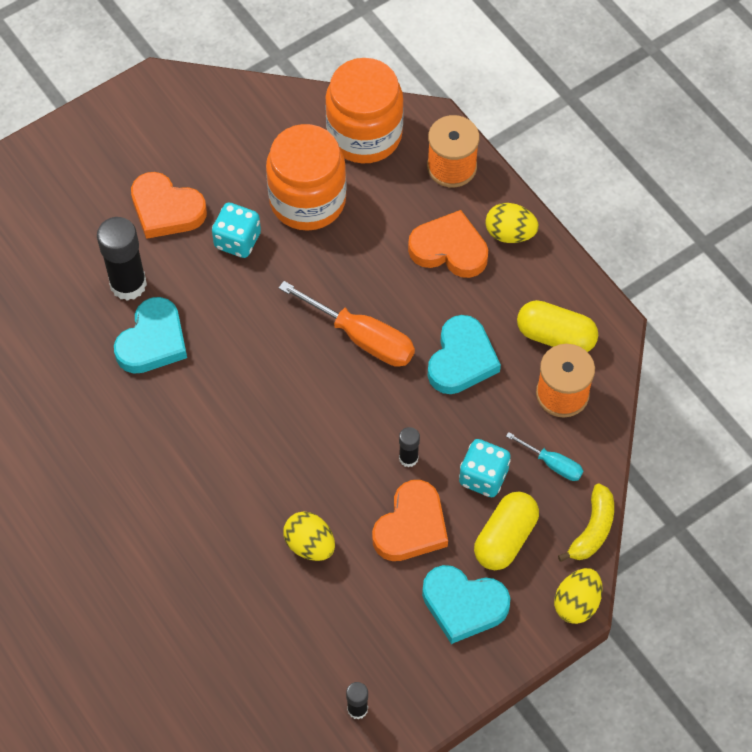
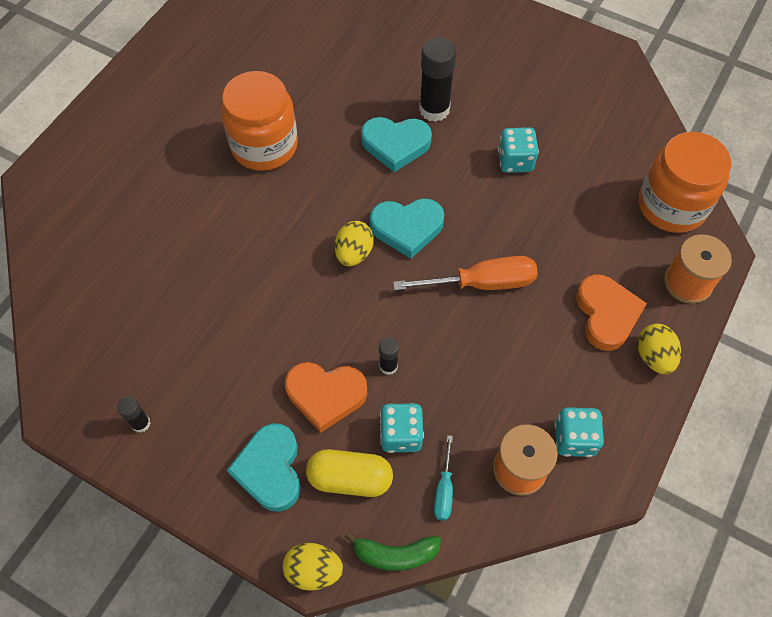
camera: 65 degrees right, 0 degrees up
orange heart [131,172,207,239] -> none
orange jar [266,124,347,231] -> orange jar moved to [221,71,298,171]
orange screwdriver [279,281,415,367] -> orange screwdriver turned 105 degrees counterclockwise [393,256,538,290]
yellow egg [283,512,335,561] -> yellow egg moved to [335,221,374,266]
turquoise heart [428,315,501,394] -> turquoise heart moved to [370,198,444,259]
yellow capsule [517,300,598,352] -> turquoise dice [554,407,604,457]
yellow banana [558,484,614,562] -> green banana [345,531,441,571]

